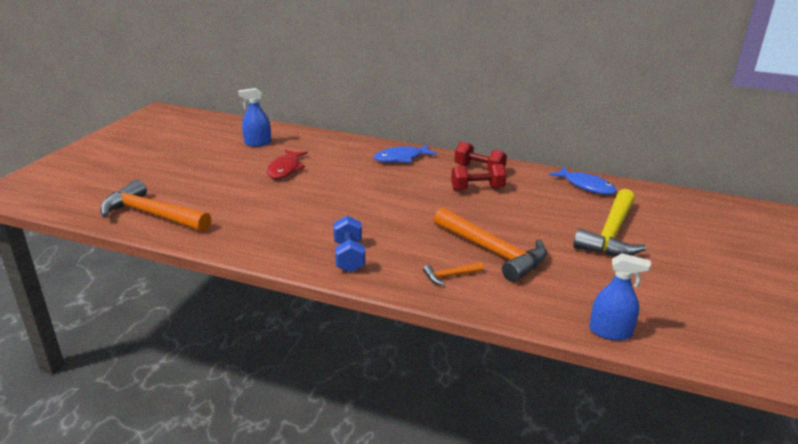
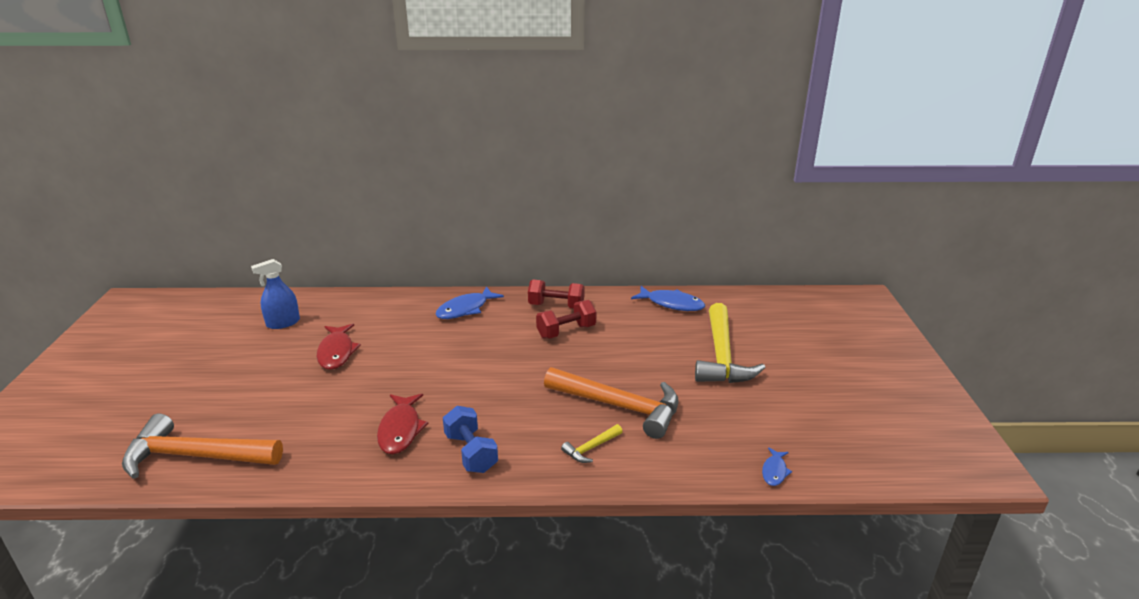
camera: 20 degrees left, 0 degrees up
orange hammer [423,262,483,285] -> yellow hammer [561,424,623,463]
blue spray bottle [589,253,651,341] -> blue fish [762,447,792,486]
none -> red fish [377,394,428,454]

